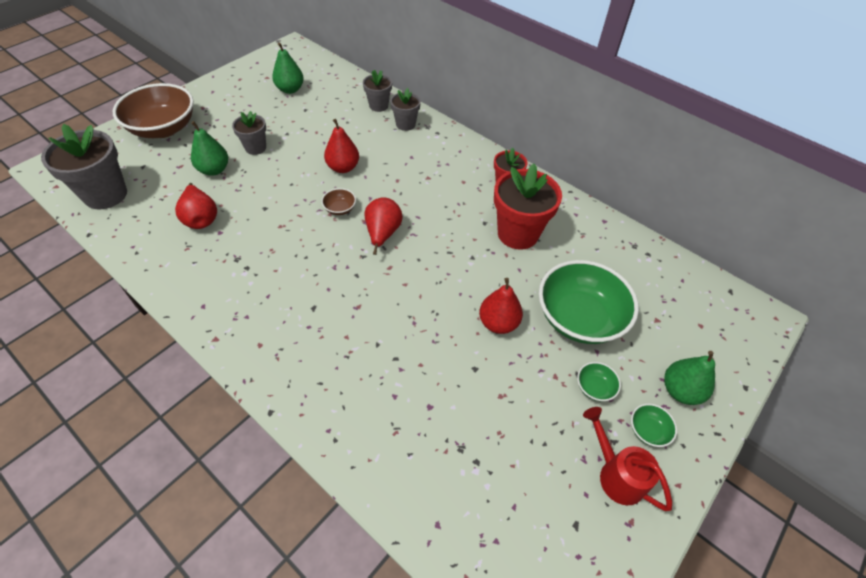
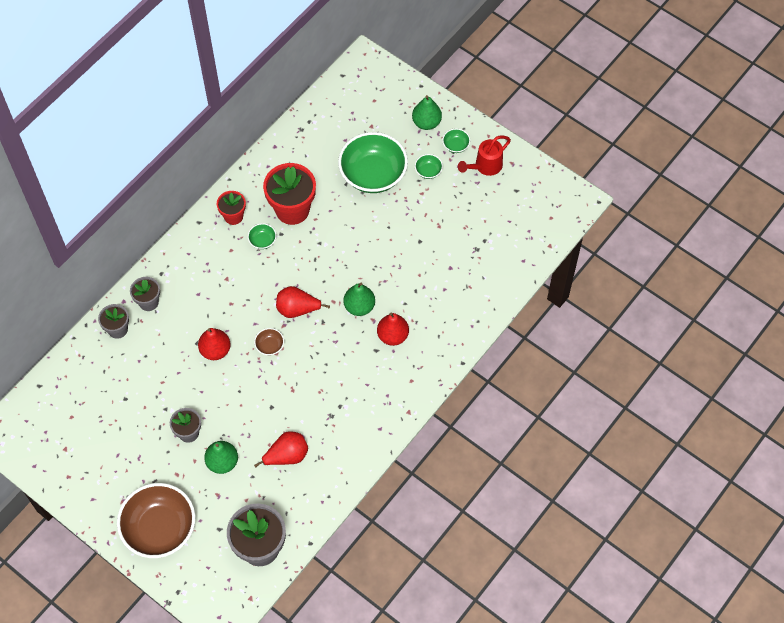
camera: 90 degrees left, 10 degrees up
green pear [272,42,304,94] -> green pear moved to [343,282,375,316]
red pear [479,278,523,334] -> red pear moved to [377,313,409,346]
none -> green bowl [247,223,277,249]

